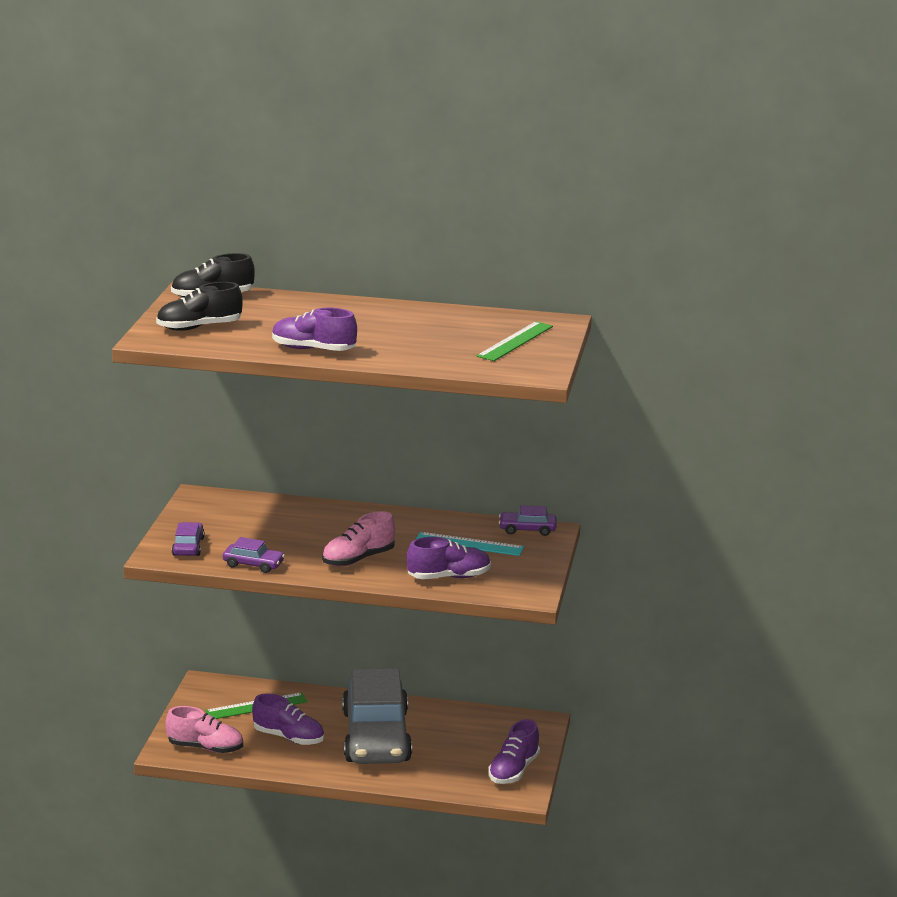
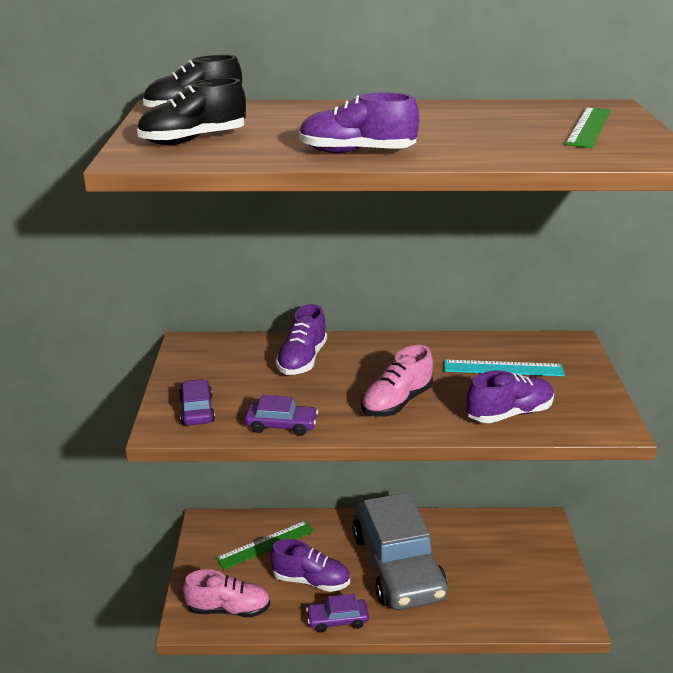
camera: 10 degrees left, 5 degrees up
purple shoe [488,719,540,784] -> purple shoe moved to [276,304,327,375]
purple car [499,505,557,536] -> purple car moved to [306,594,369,633]

